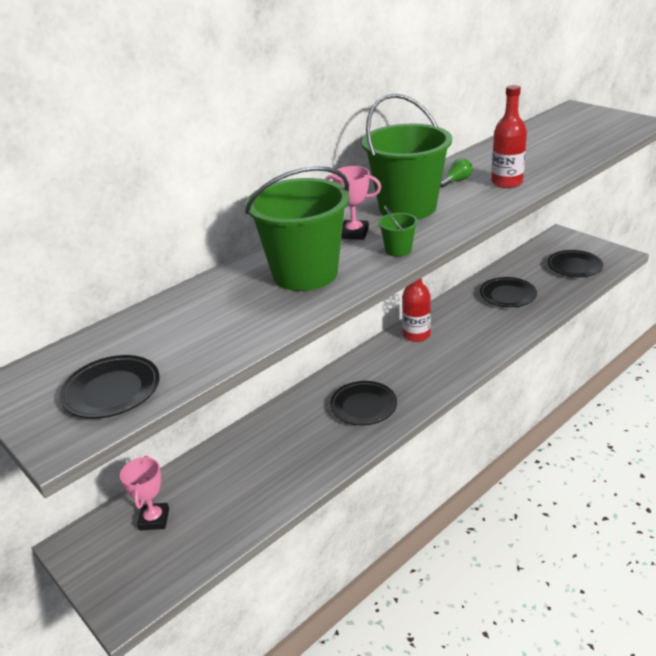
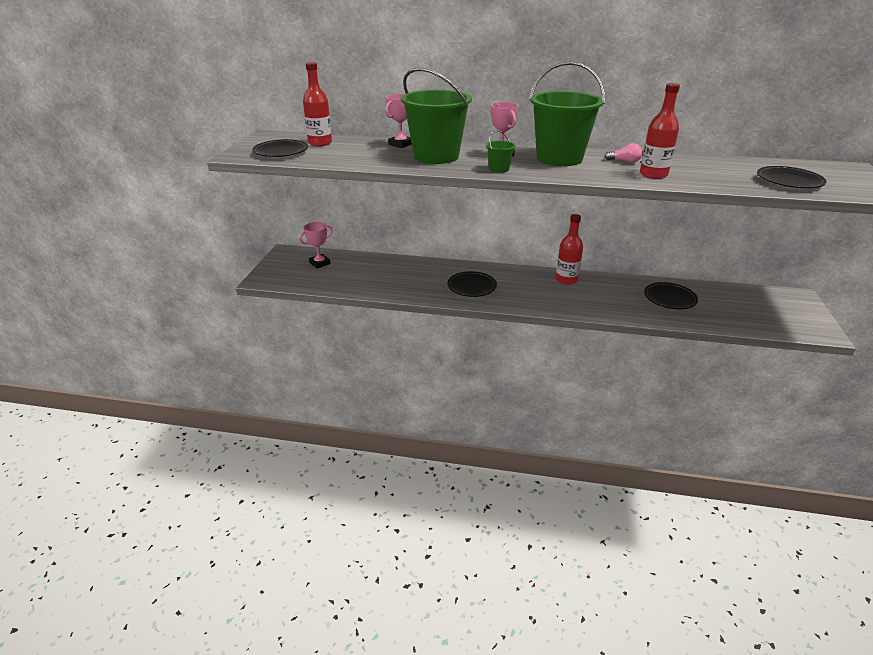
camera: 50 degrees right, 0 degrees up
green light bulb [440,158,473,187] -> pink light bulb [604,143,643,163]
black plate [547,250,603,277] -> black plate moved to [757,166,826,188]
none -> red bottle [303,62,332,146]
none -> pink trophy [385,94,412,148]

